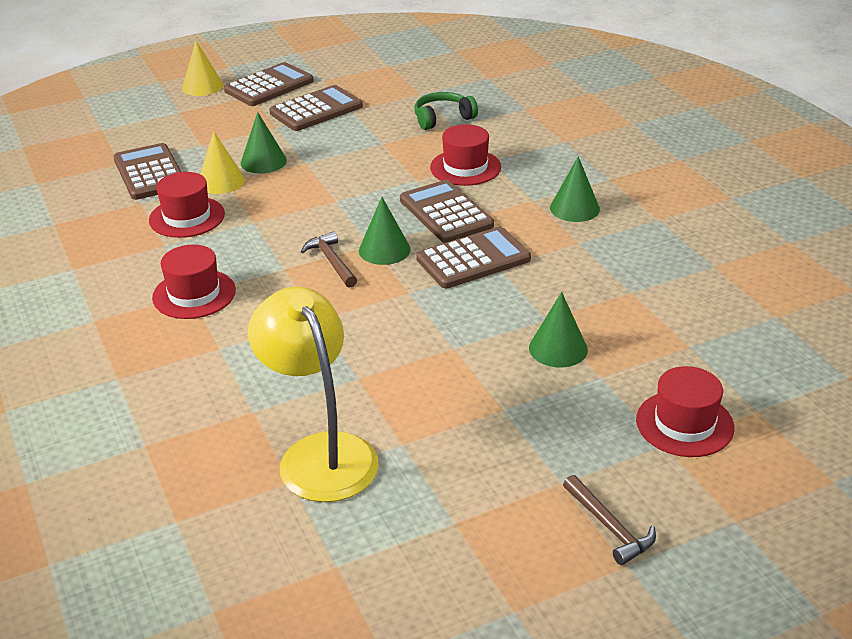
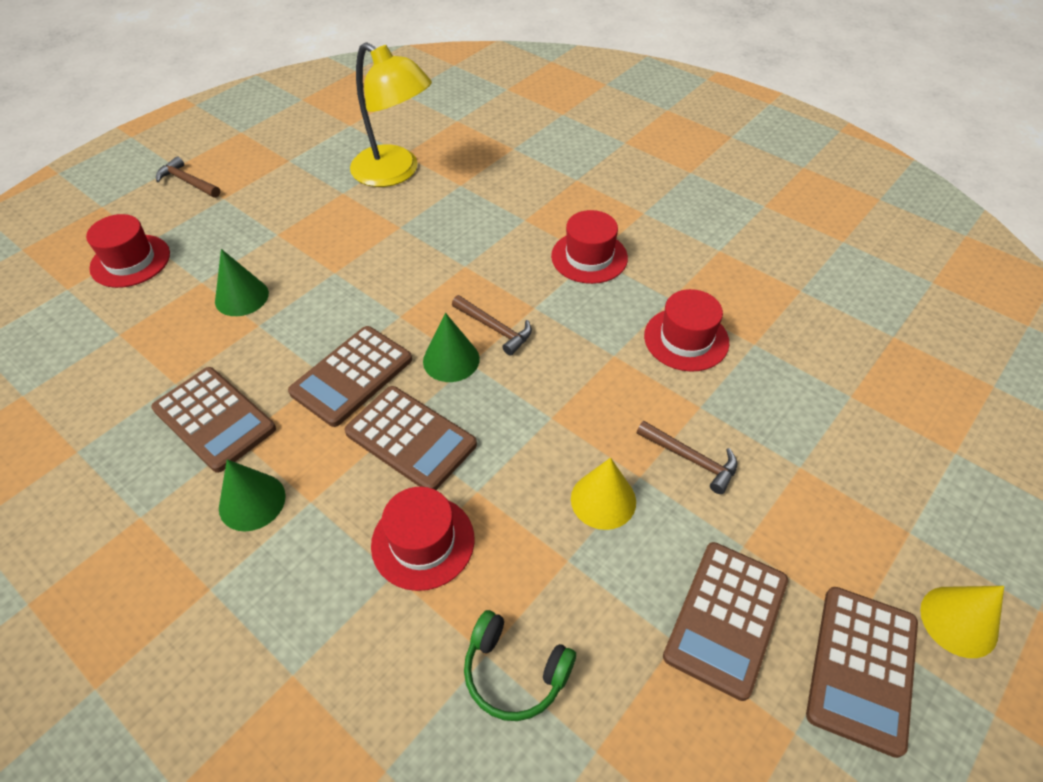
camera: 155 degrees right, 15 degrees up
brown calculator [113,143,181,200] -> brown calculator moved to [151,367,276,473]
yellow cone [200,131,245,194] -> yellow cone moved to [571,458,636,530]
green cone [241,112,287,173] -> brown hammer [637,421,737,494]
green headphones [414,92,478,130] -> green headphones turned 75 degrees clockwise [464,610,576,721]

